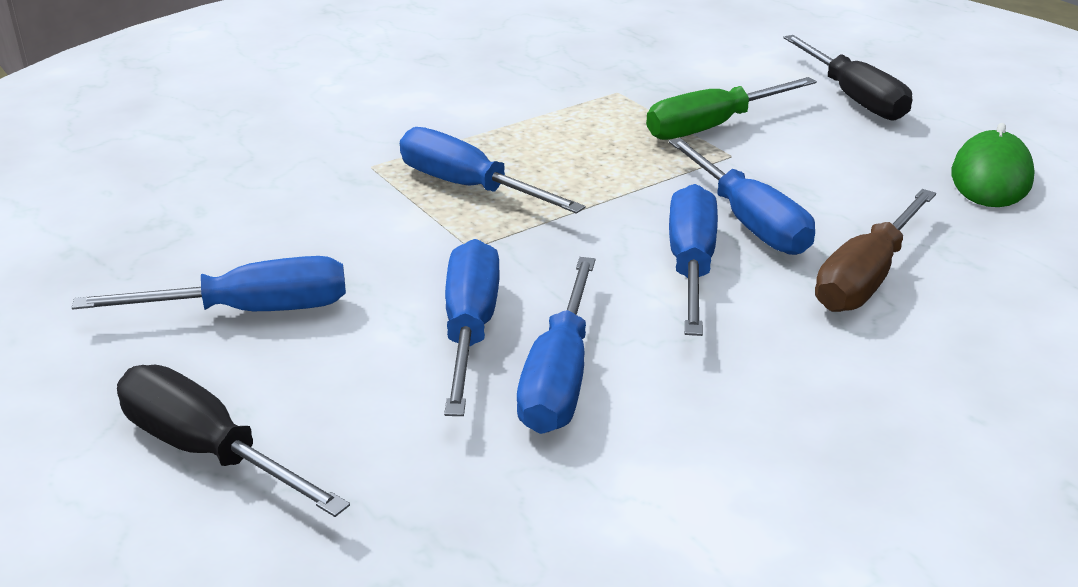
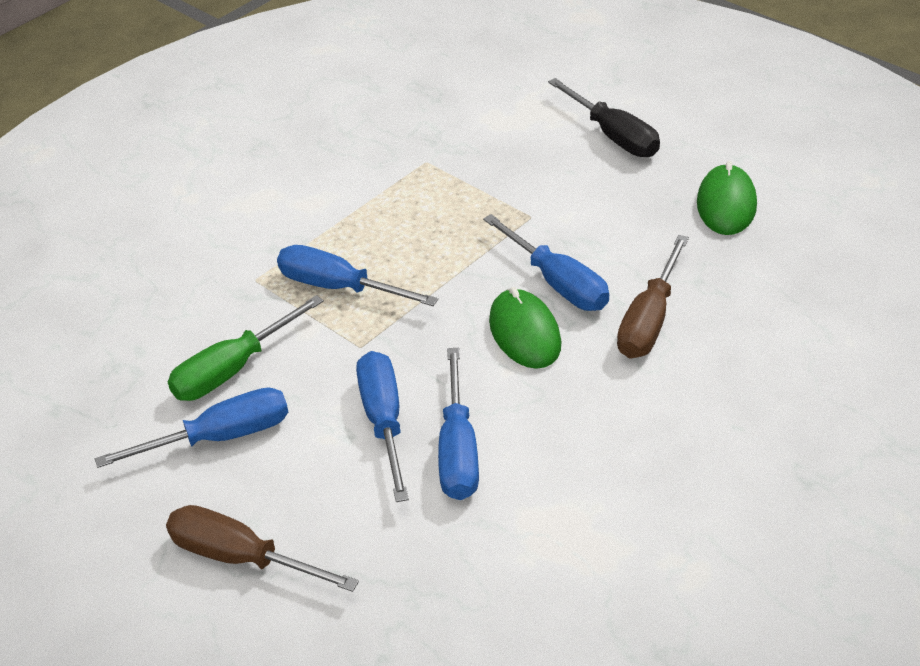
camera: 10 degrees left, 10 degrees up
black screwdriver [117,365,350,517] -> brown screwdriver [166,505,359,592]
green screwdriver [646,77,817,140] -> green screwdriver moved to [168,295,324,401]
blue screwdriver [669,184,718,336] -> green mouse [489,287,561,369]

